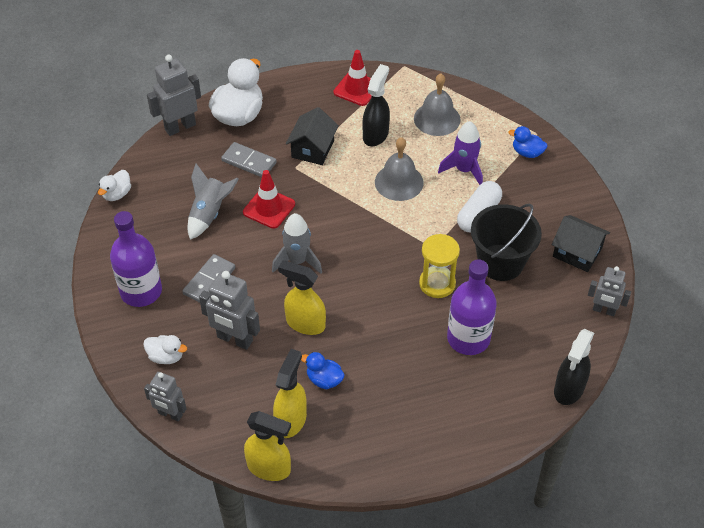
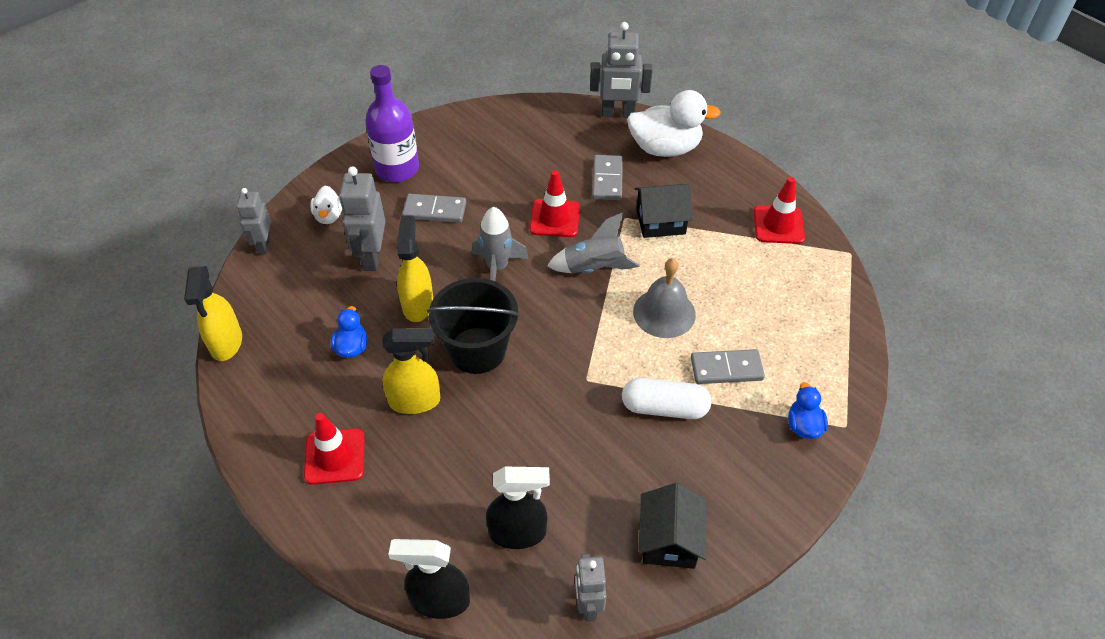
camera: 65 degrees right, 0 degrees up
white duck [98,170,131,201] -> none
grey robot [147,55,201,136] -> grey robot turned 150 degrees clockwise [590,22,653,118]
grey rocket [187,164,239,240] -> grey rocket moved to [547,212,640,273]
yellow spray bottle [273,349,307,438] -> yellow spray bottle moved to [382,328,440,414]
black spray bottle [363,64,390,146] -> black spray bottle moved to [486,467,550,549]
grey bell [414,73,461,136] -> none
yellow hourglass [419,234,460,298] -> none
purple rocket [438,121,483,185] -> grey domino [691,349,765,384]
purple bottle [447,259,497,355] -> none
black bucket [471,204,542,281] -> black bucket moved to [427,278,520,374]
none -> red traffic cone [304,413,365,485]

